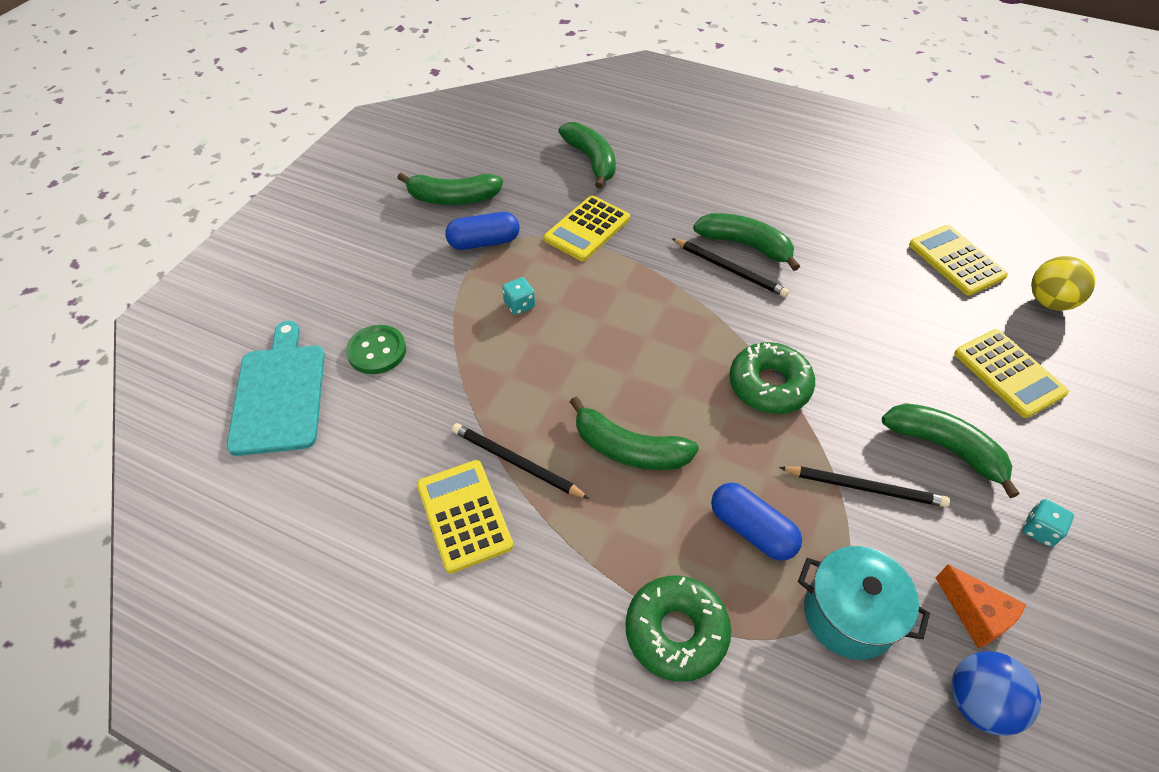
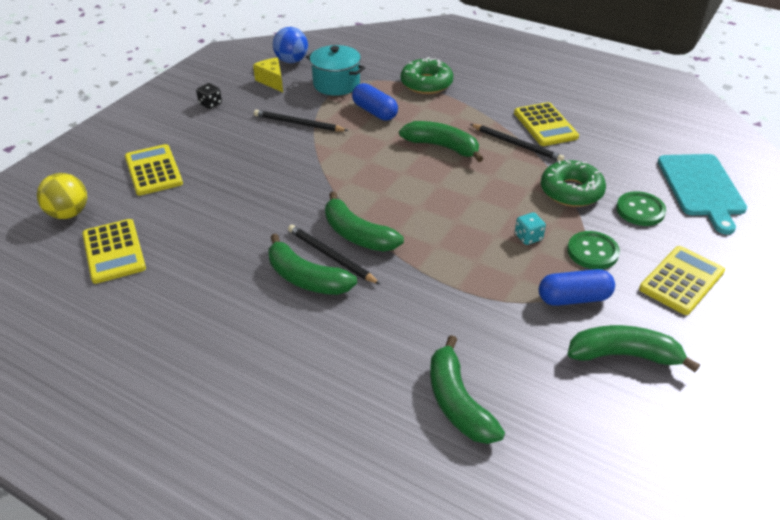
camera: 175 degrees left, 10 degrees down
yellow calculator [544,196,630,261] -> yellow calculator moved to [639,246,725,315]
green donut [729,342,815,414] -> green donut moved to [541,160,606,207]
green banana [882,403,1019,498] -> green banana moved to [325,191,404,252]
orange cheese [935,564,1026,648] -> yellow cheese [253,58,283,92]
turquoise dice [1023,499,1074,547] -> black dice [196,83,222,109]
none -> green button [567,231,620,269]

